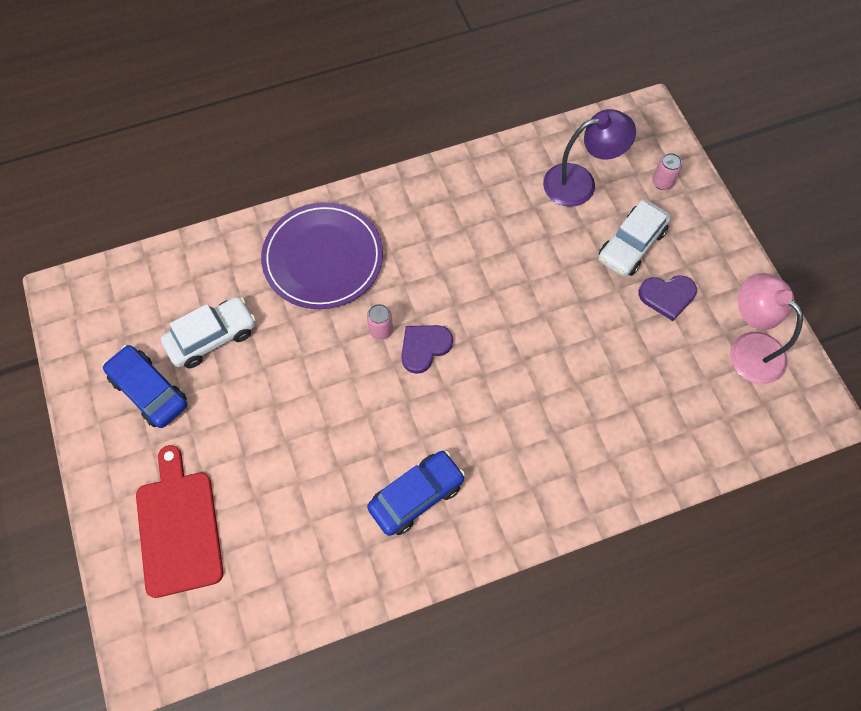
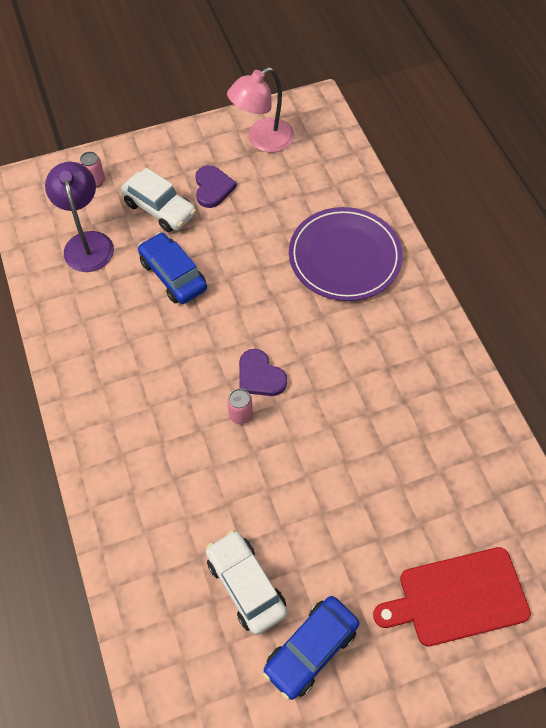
camera: 90 degrees left, 5 degrees down
purple plate [261,202,383,309] -> purple plate moved to [289,207,403,301]
blue car [367,451,466,536] -> blue car moved to [138,232,207,304]

